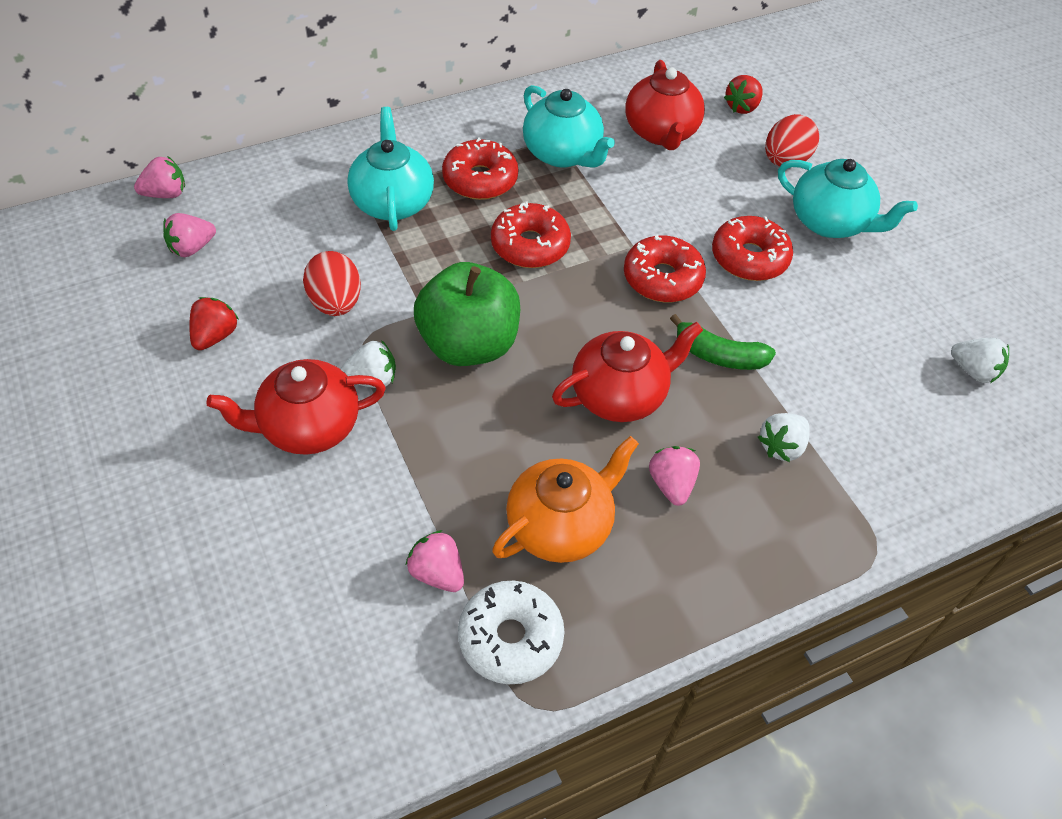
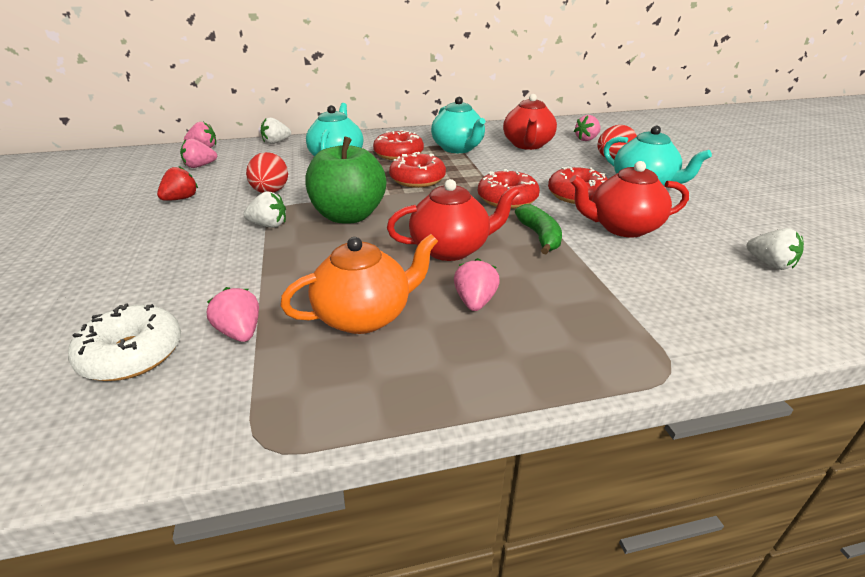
camera: 15 degrees right, 20 degrees down
red teapot [206,359,386,455] -> red teapot moved to [570,161,689,237]
white donut [458,580,565,684] -> white donut moved to [68,303,181,381]
green banana [670,314,776,370] -> green banana turned 135 degrees counterclockwise [515,204,562,254]
red strawberry [724,75,763,114] -> pink strawberry [574,115,601,141]
white strawberry [758,413,809,462] -> white strawberry moved to [261,117,291,144]

